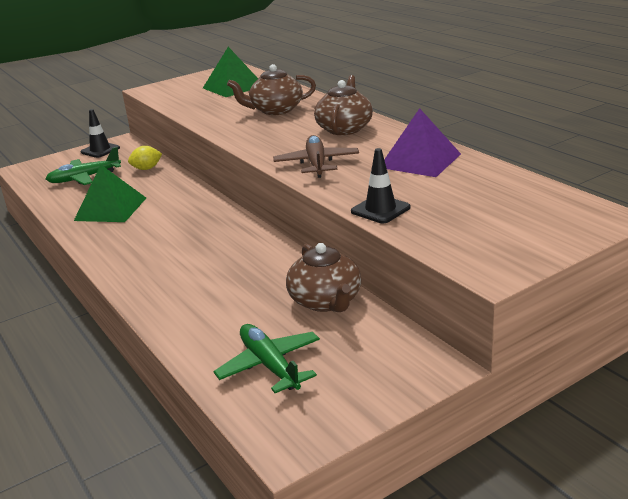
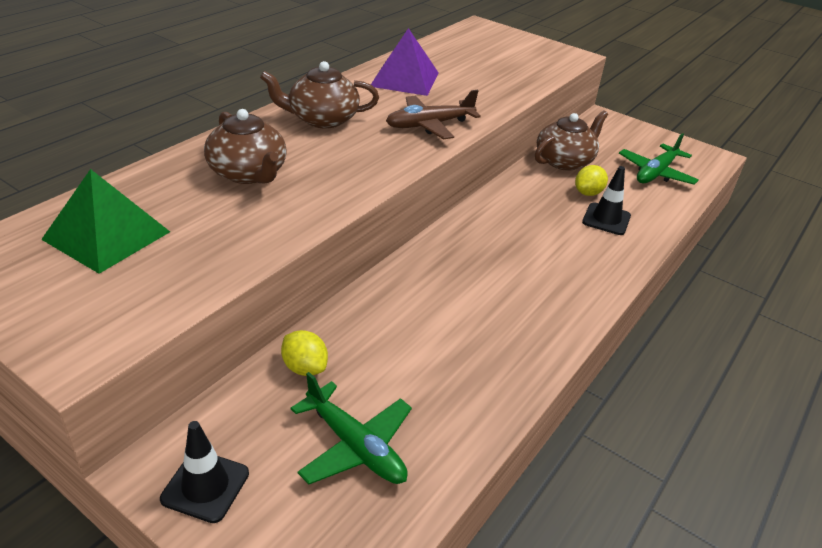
camera: 115 degrees left, 10 degrees up
green pyramid [74,165,146,222] -> none
black traffic cone [351,148,410,223] -> black traffic cone moved to [582,166,631,235]
none -> yellow lemon [575,165,608,196]

